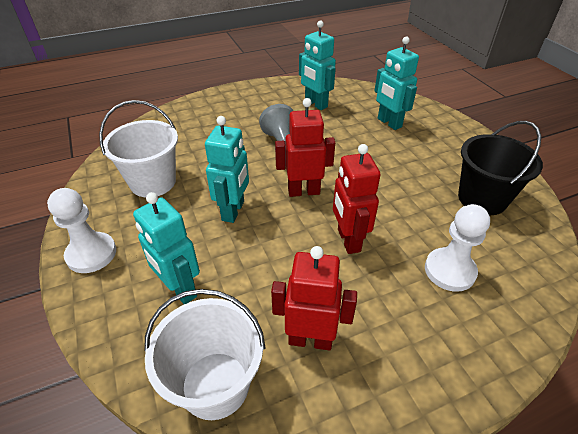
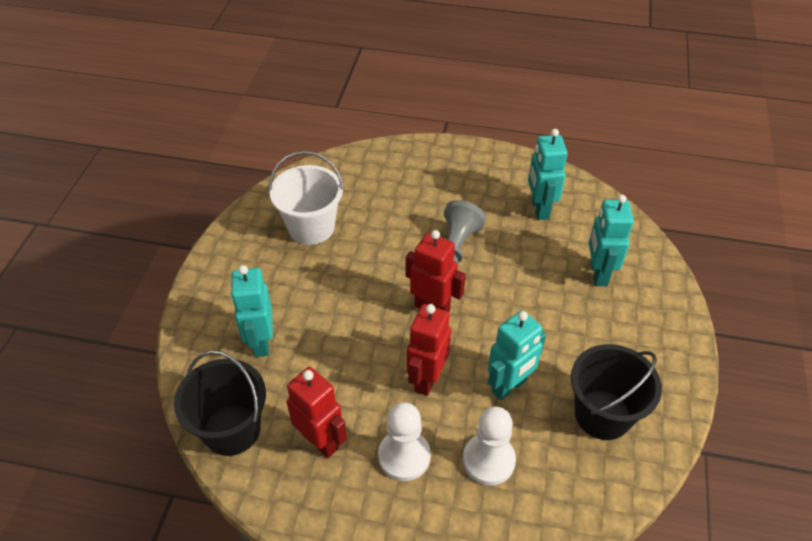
camera: 35 degrees right, 5 degrees up
white pawn [47,188,116,273] -> white pawn moved to [378,402,431,481]
white bucket [144,289,266,420] -> black bucket [174,350,266,456]
turquoise robot [205,116,249,223] -> turquoise robot moved to [488,310,546,401]

